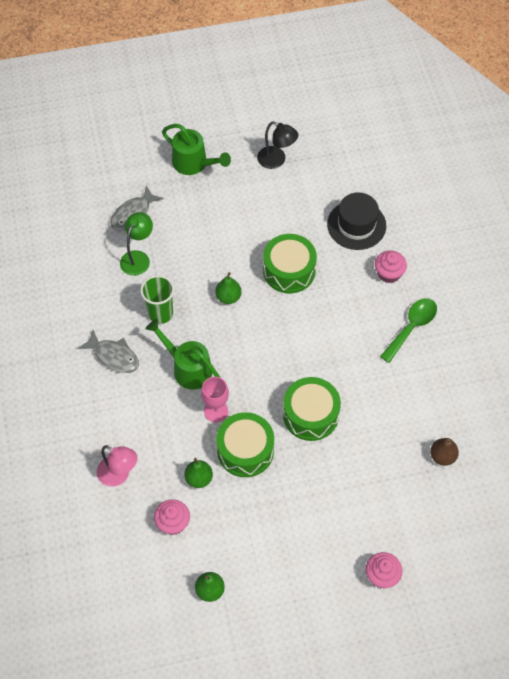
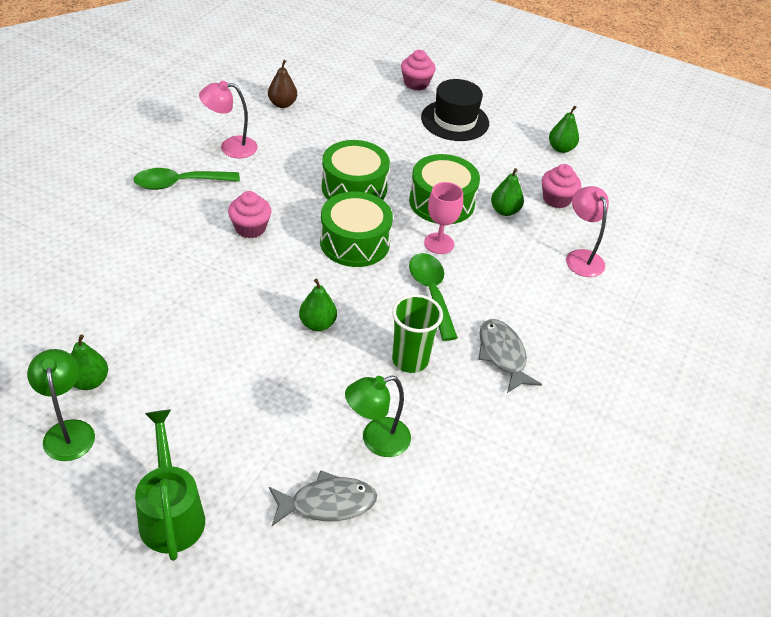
camera: 145 degrees left, 15 degrees down
green watering can [146,319,220,390] -> green spoon [409,253,458,341]
black lamp [257,122,298,169] -> green lamp [27,349,95,461]
green drum [263,234,317,293] -> green drum moved to [320,192,393,267]
black hat [327,192,386,250] -> black hat moved to [421,79,489,141]
pink cupcake [375,250,407,283] -> pink cupcake moved to [228,191,272,238]
none -> green pear [71,334,108,390]
none -> pink lamp [199,81,258,158]

